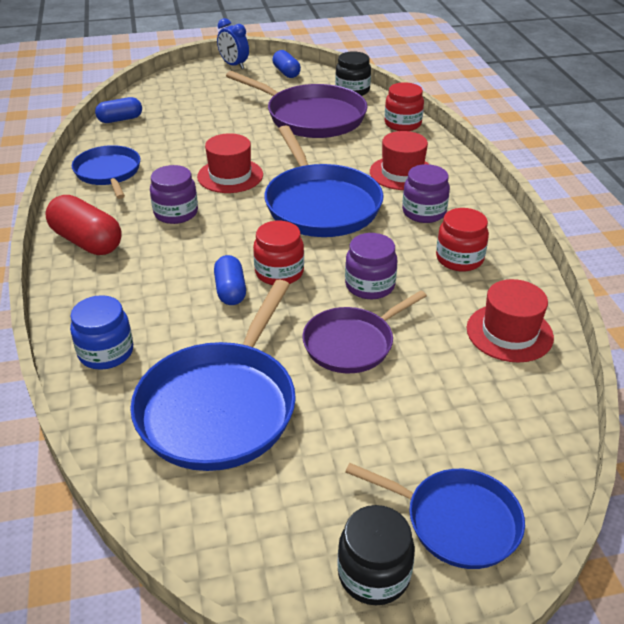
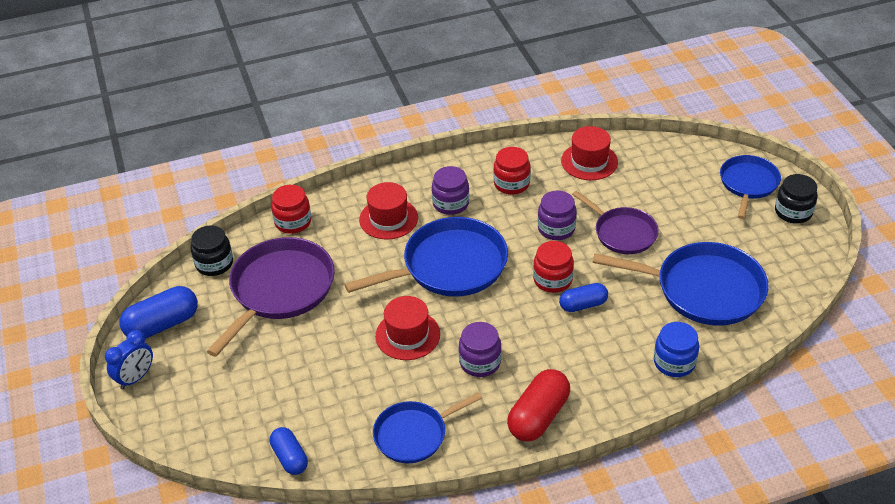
camera: 95 degrees left, 5 degrees up
blue capsule [273,50,301,78] -> blue capsule [119,286,198,339], size x1.58

